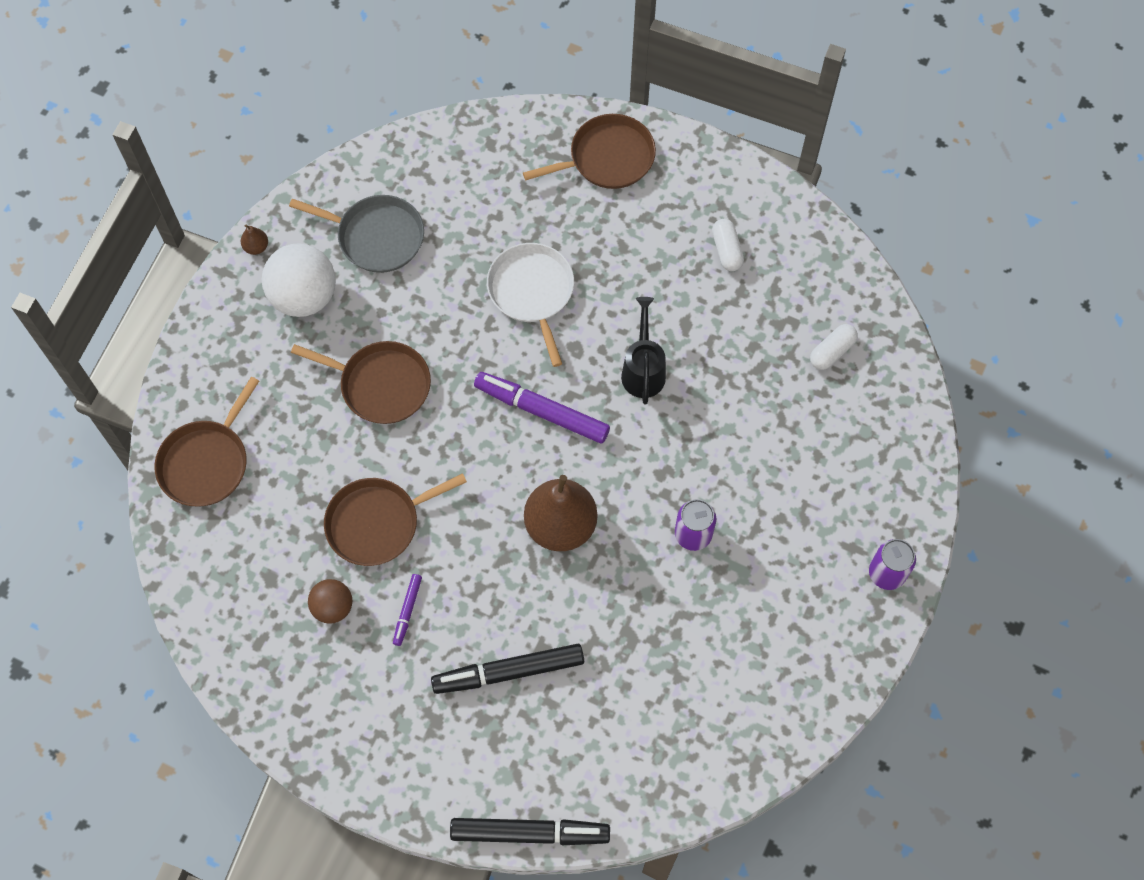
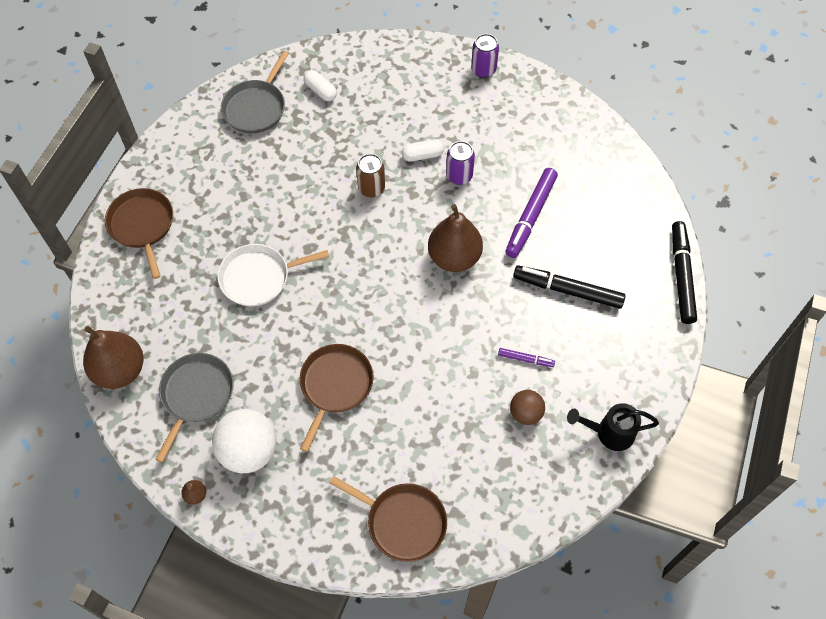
camera: 90 degrees left, 5 degrees down
brown pan [324,473,467,566] -> none
black marker [431,644,584,694] -> black marker turned 120 degrees clockwise [513,265,626,309]
purple marker [474,372,610,443] -> purple marker moved to [505,168,558,258]
black watering can [621,297,666,404] -> black watering can moved to [567,403,659,451]
white capsule [712,219,744,271] -> white capsule moved to [402,139,444,162]
none -> brown pear [83,326,144,389]
none -> grey pan [221,51,289,134]
none -> brown can [356,154,385,197]

